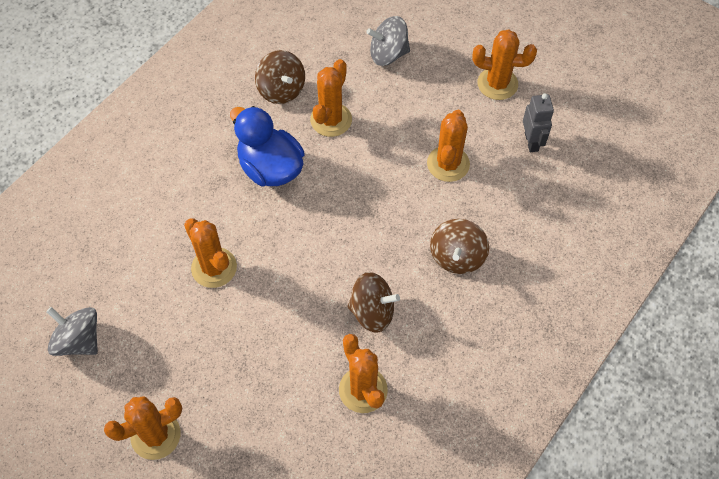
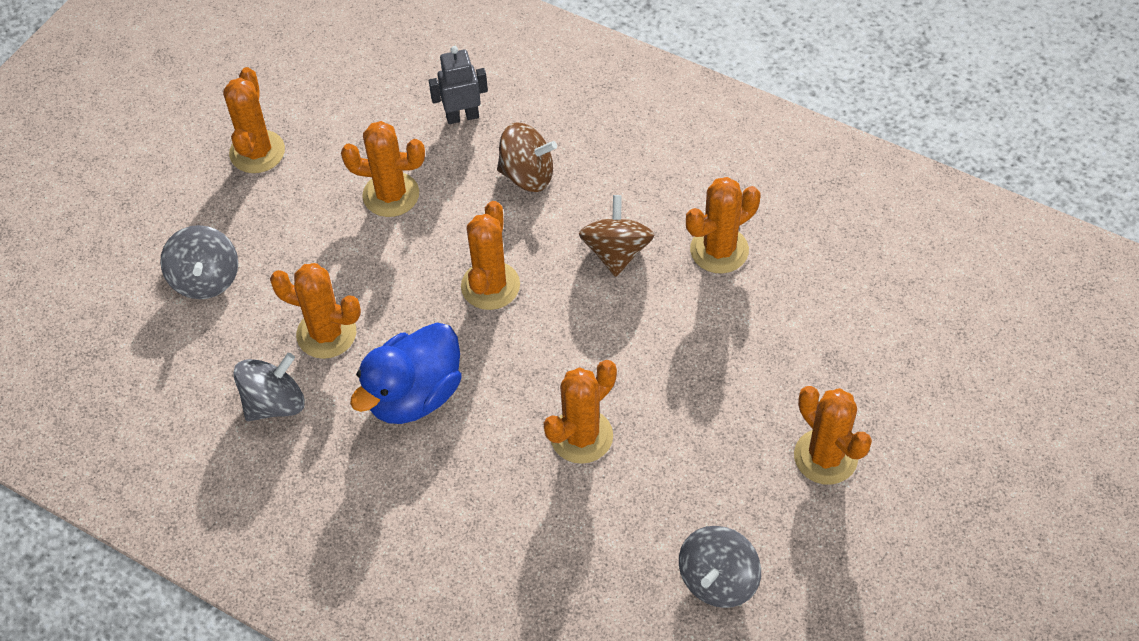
camera: 95 degrees left, 5 degrees down
brown spinning top [255,50,305,104] -> grey spinning top [233,353,305,421]
grey robot [523,93,554,152] -> grey robot moved to [429,46,488,124]
none -> orange cactus [461,201,520,310]

